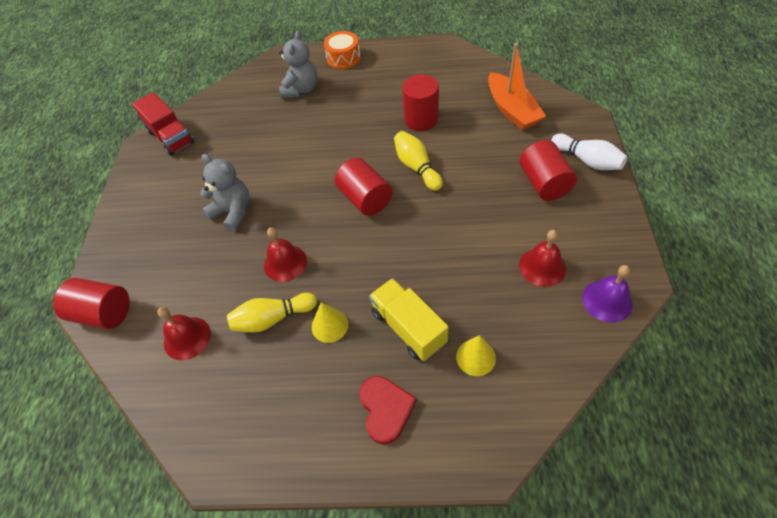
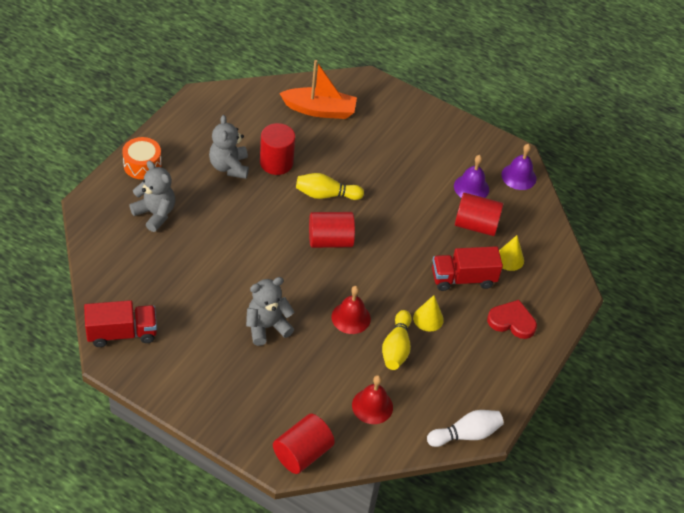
camera: 70 degrees left, 5 degrees down
yellow truck [369,278,448,361] -> red truck [432,246,503,291]
red cylinder [519,140,577,201] -> red cylinder moved to [455,193,503,236]
red bell [519,230,566,287] -> purple bell [454,155,489,198]
white bowling pin [551,134,627,170] -> white bowling pin moved to [427,410,504,447]
none -> grey teddy bear [209,115,249,179]

